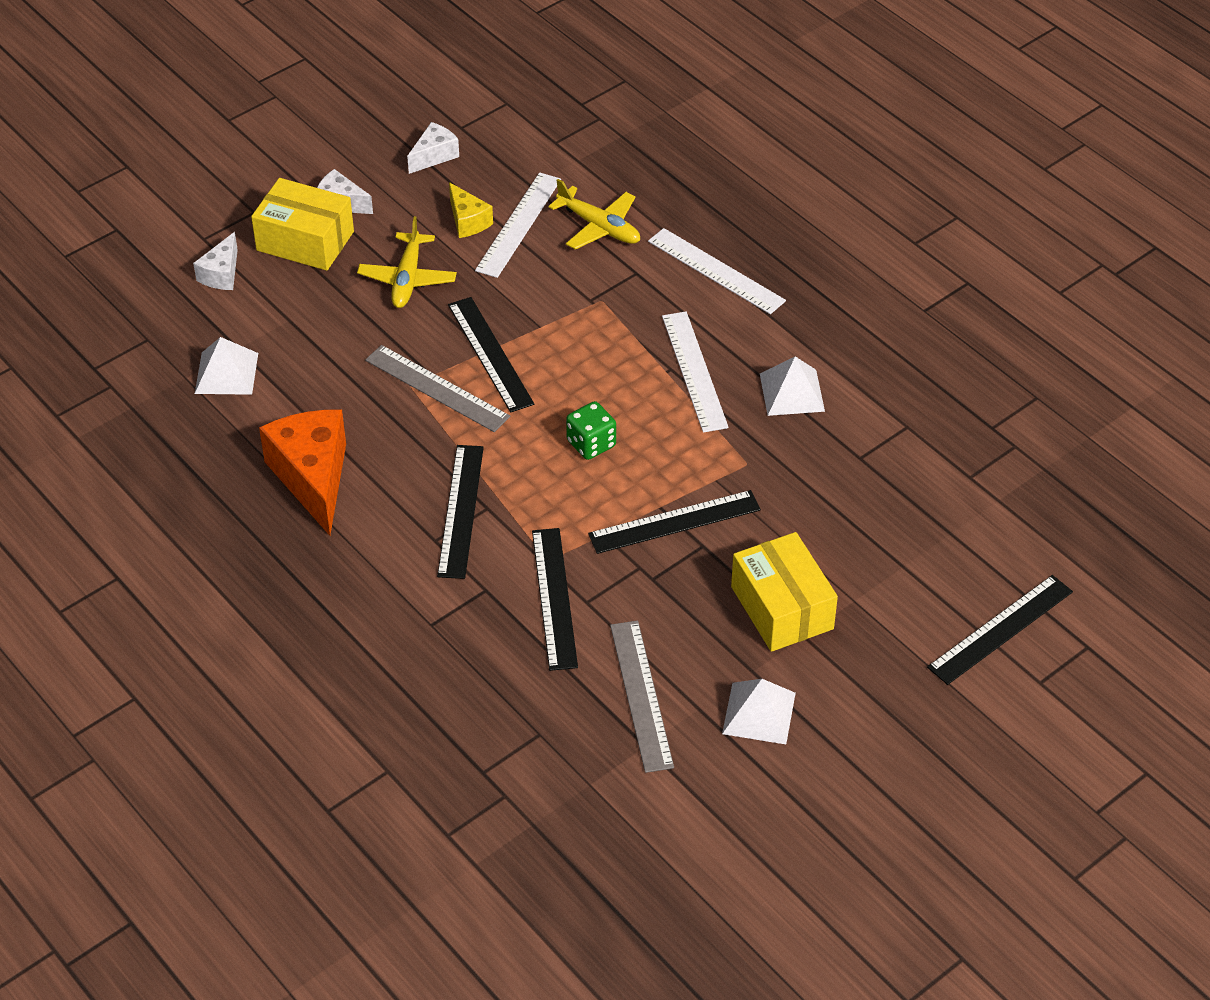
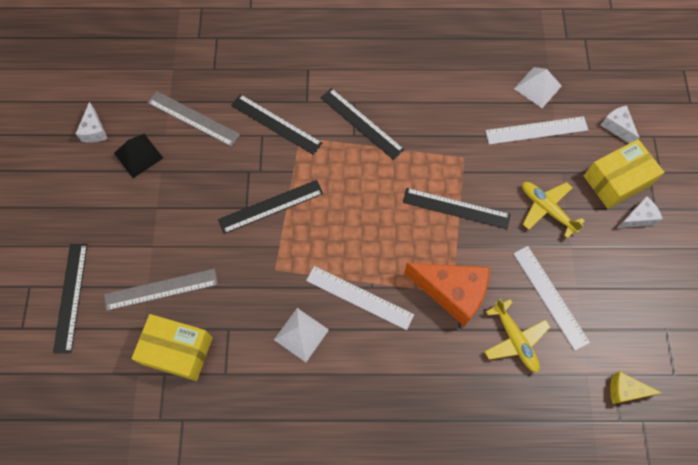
camera: 130 degrees right, 20 degrees up
orange cheese [259,410,346,536] -> orange cheese moved to [404,263,490,327]
grey ruler [365,345,510,432] -> grey ruler moved to [104,269,218,311]
white cheese [407,122,459,174] -> white cheese moved to [76,102,108,143]
yellow cheese [449,182,493,238] -> yellow cheese moved to [610,372,661,404]
yellow plane [548,179,640,250] -> yellow plane turned 105 degrees counterclockwise [484,298,550,373]
green dice [566,401,616,460] -> none
black ruler [588,490,761,554] -> black ruler turned 45 degrees clockwise [218,180,323,234]
white ruler [648,228,786,314] -> white ruler moved to [485,116,588,145]
white pyramid [722,679,796,744] -> black pyramid [114,134,163,178]
yellow box [731,532,838,652] -> yellow box moved to [131,314,213,381]

